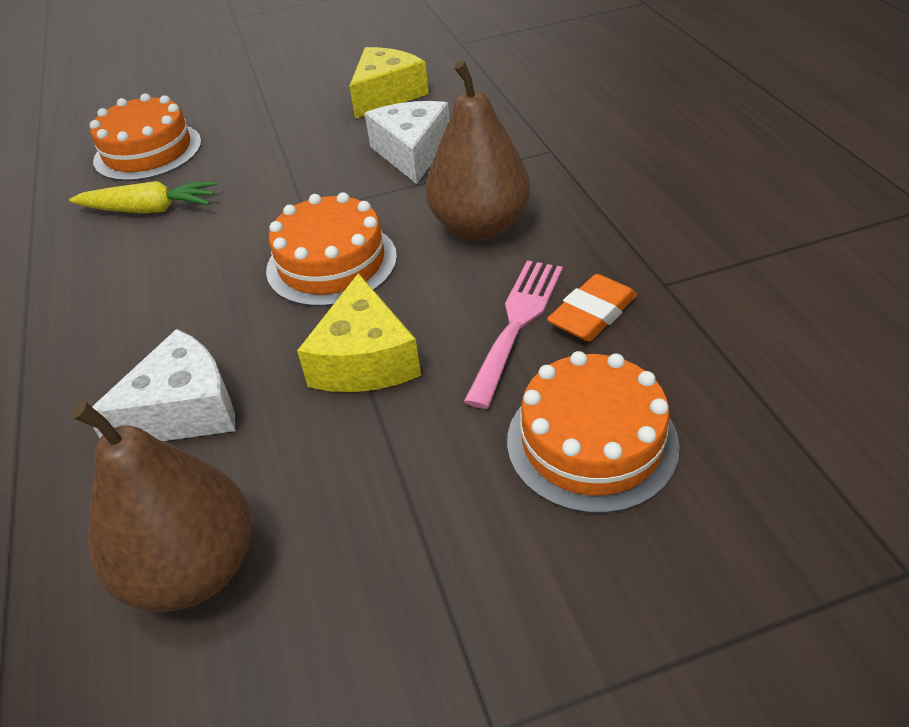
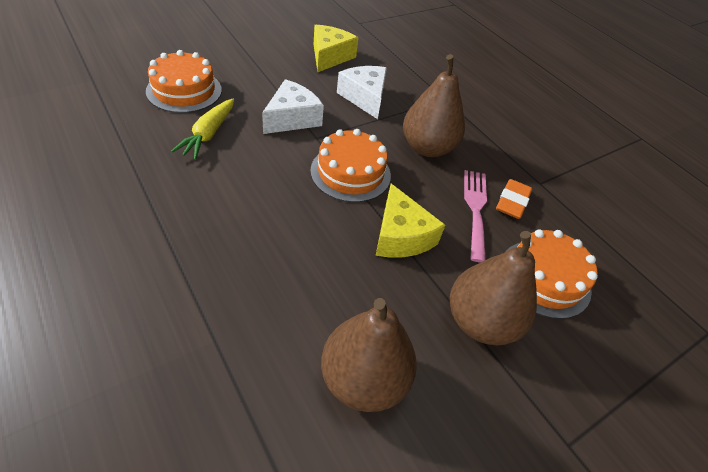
camera: 25 degrees left, 5 degrees up
yellow carrot [69,181,217,213] -> yellow carrot turned 120 degrees clockwise [171,99,234,160]
white cheese [92,329,235,441] -> white cheese moved to [262,79,324,134]
none -> brown pear [450,231,537,345]

